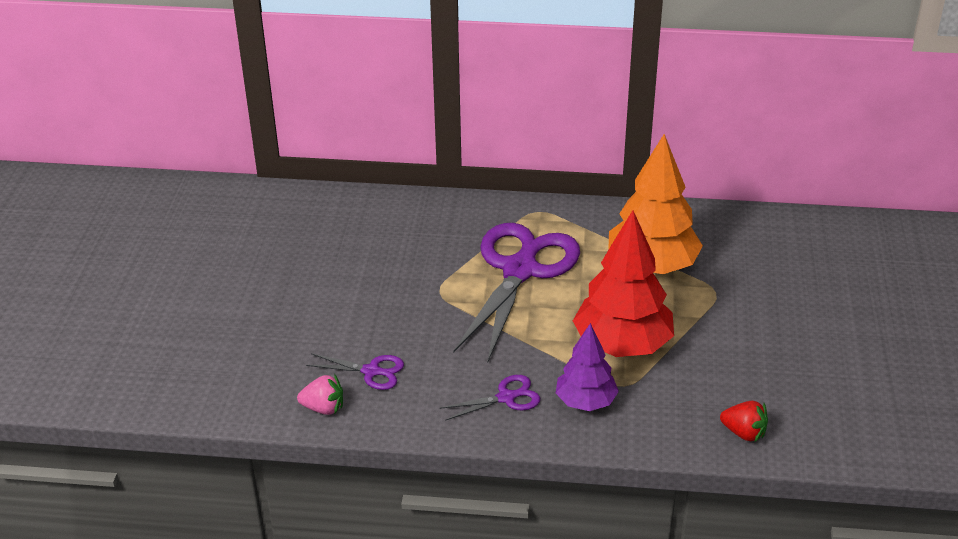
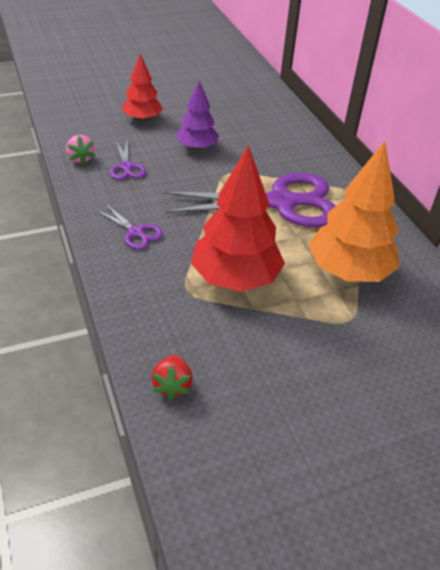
camera: 60 degrees right, 5 degrees up
purple tree [556,323,619,411] -> purple tree moved to [177,80,219,150]
none -> red tree [122,54,163,122]

